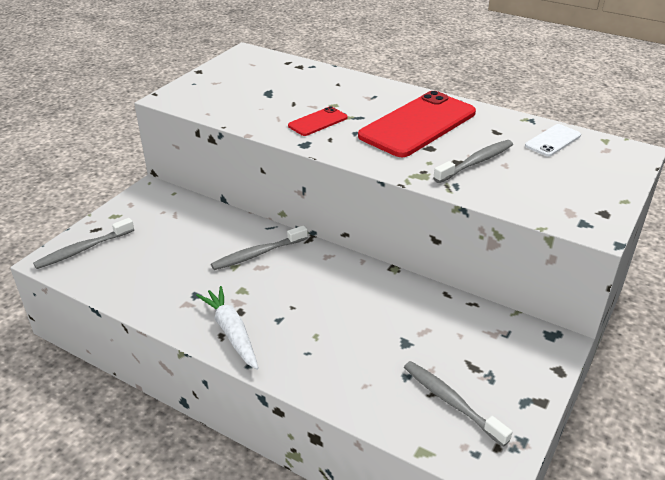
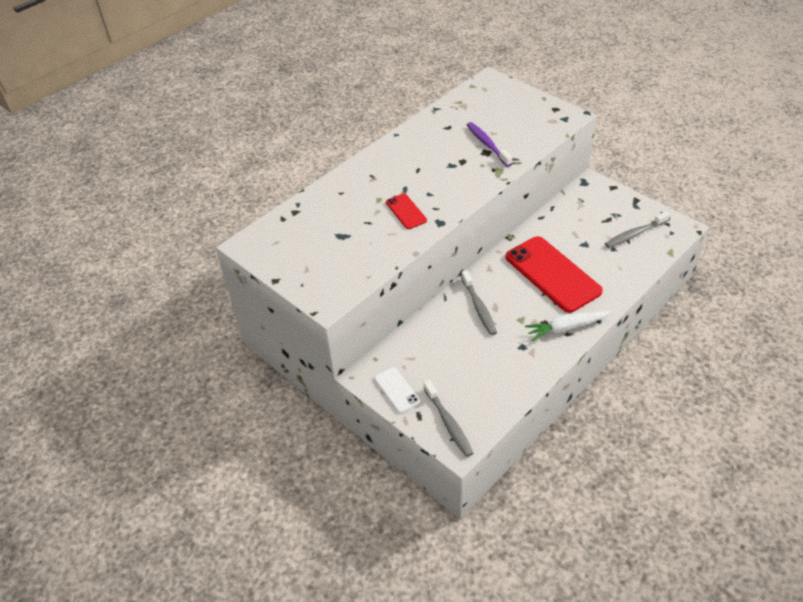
camera: 75 degrees left, 10 degrees up
red phone [358,91,476,157] -> red phone moved to [506,236,603,313]
grey toothbrush [433,140,513,183] -> purple toothbrush [467,122,513,167]
white phone [525,124,581,156] -> white phone moved to [374,367,420,413]

